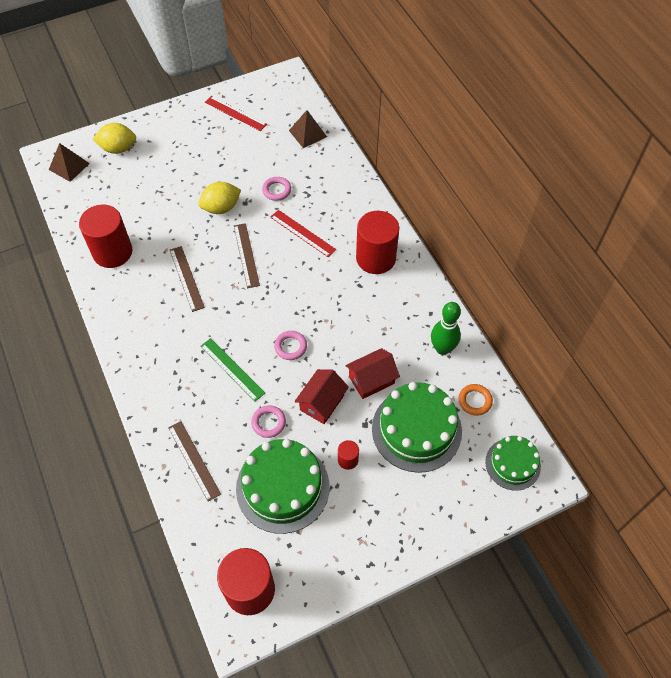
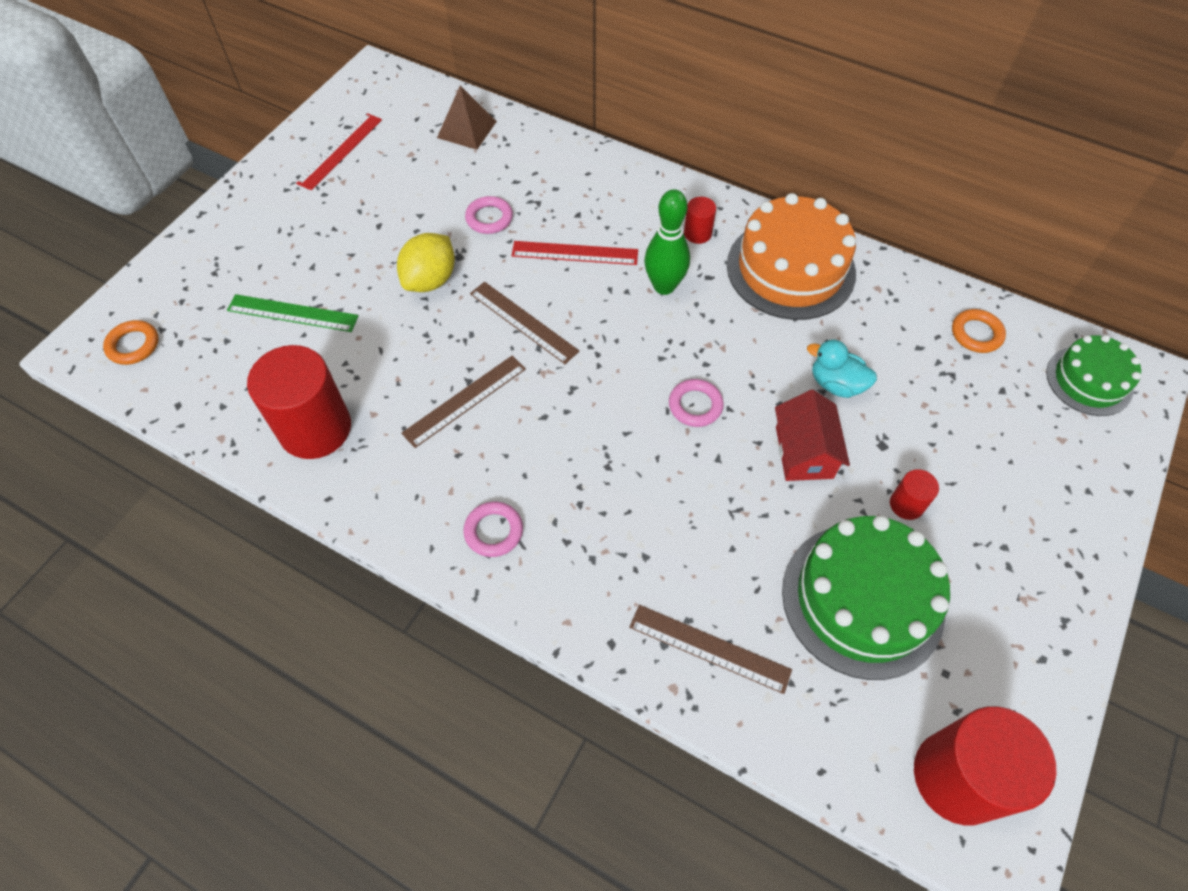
camera: 35 degrees left, 0 degrees up
brown pyramid [49,143,90,182] -> orange ring [103,320,159,365]
yellow lemon [93,123,136,154] -> none
brown ruler [170,246,205,312] -> brown ruler turned 75 degrees counterclockwise [401,356,526,448]
green ruler [200,338,265,401] -> green ruler moved to [227,294,359,332]
red ruler [205,96,267,131] -> red ruler turned 60 degrees counterclockwise [296,113,382,191]
pink ring [251,405,286,438] -> pink ring moved to [463,502,523,557]
red house [345,348,400,399] -> turquoise duck [807,340,877,398]
red cylinder [356,211,399,274] -> red cylinder [684,197,716,244], size x0.45
green cake [372,382,462,473] -> none
green bowling pin [431,302,461,355] -> green bowling pin moved to [644,189,690,295]
none -> orange cake [727,193,856,320]

